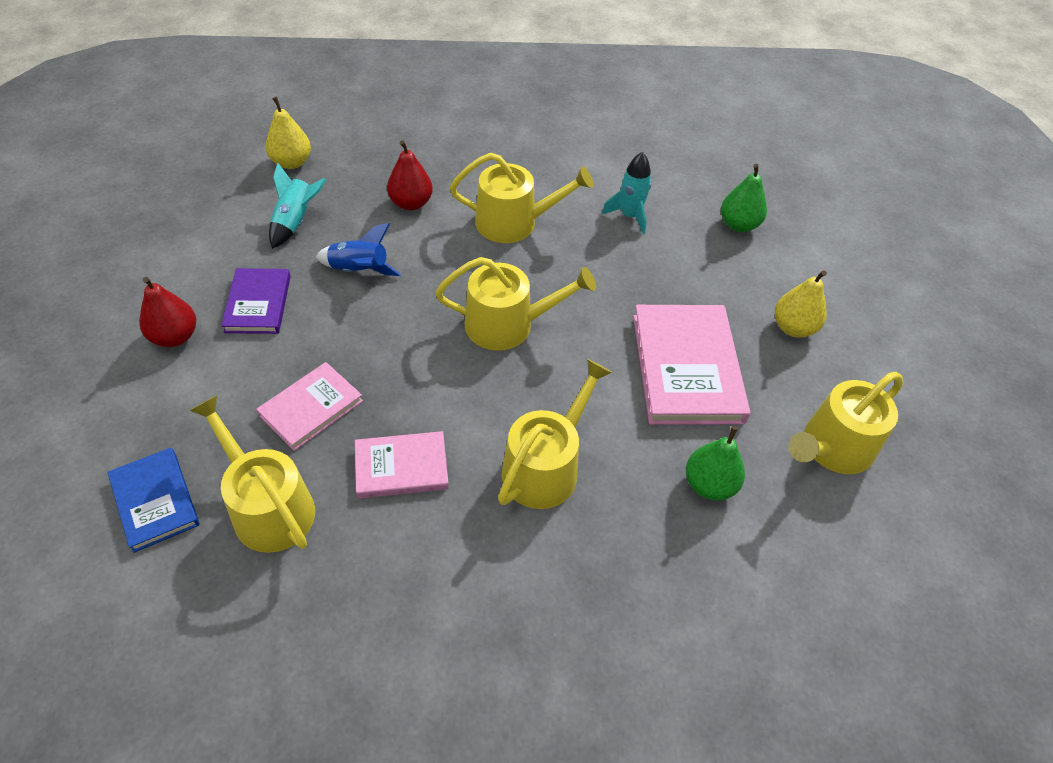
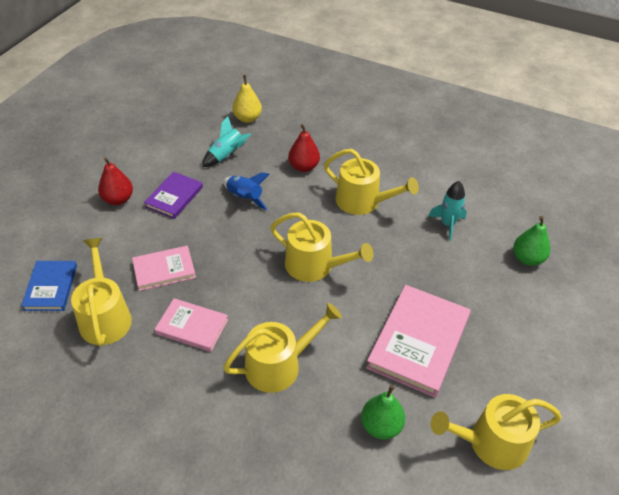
camera: 30 degrees right, 5 degrees down
yellow pear [775,270,827,338] -> none

